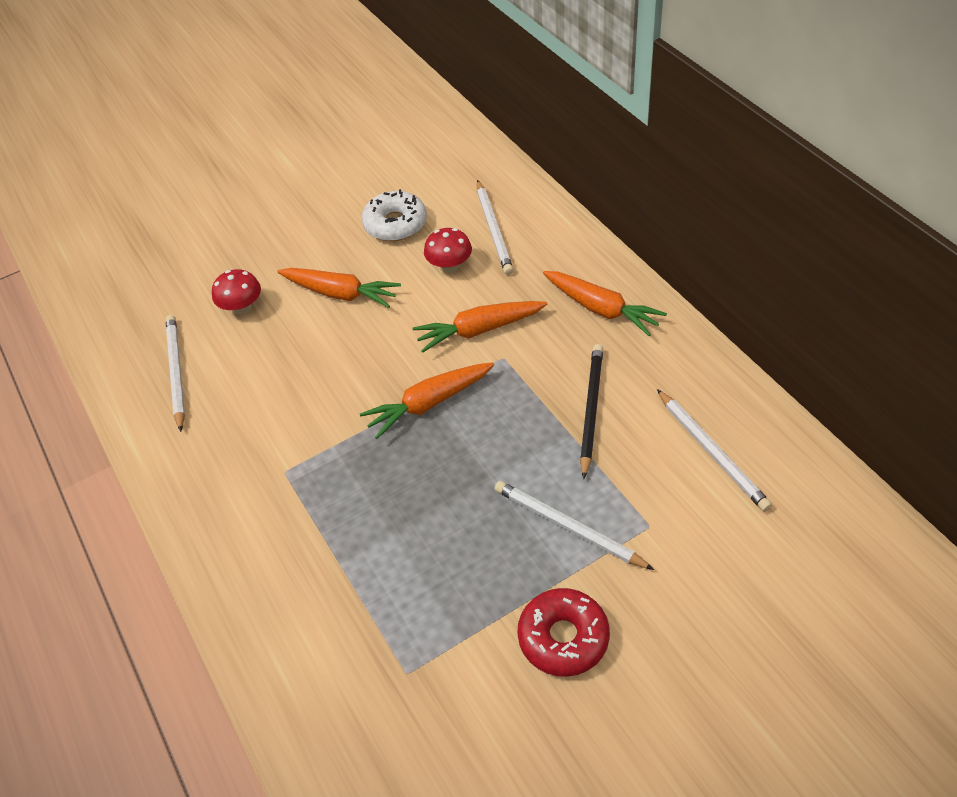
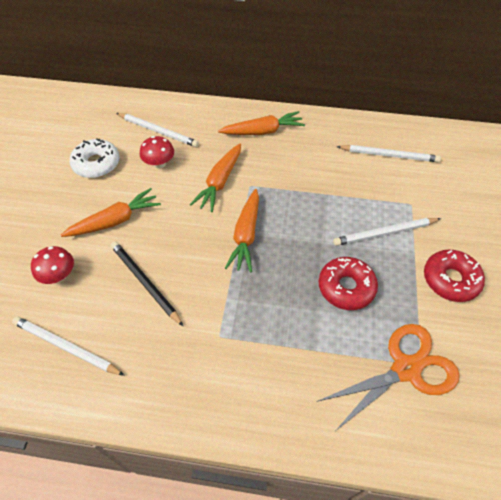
camera: 55 degrees left, 5 degrees up
black pencil [580,344,603,479] -> black pencil moved to [111,241,183,326]
none -> orange scissors [316,324,459,430]
none -> red donut [319,257,378,310]

